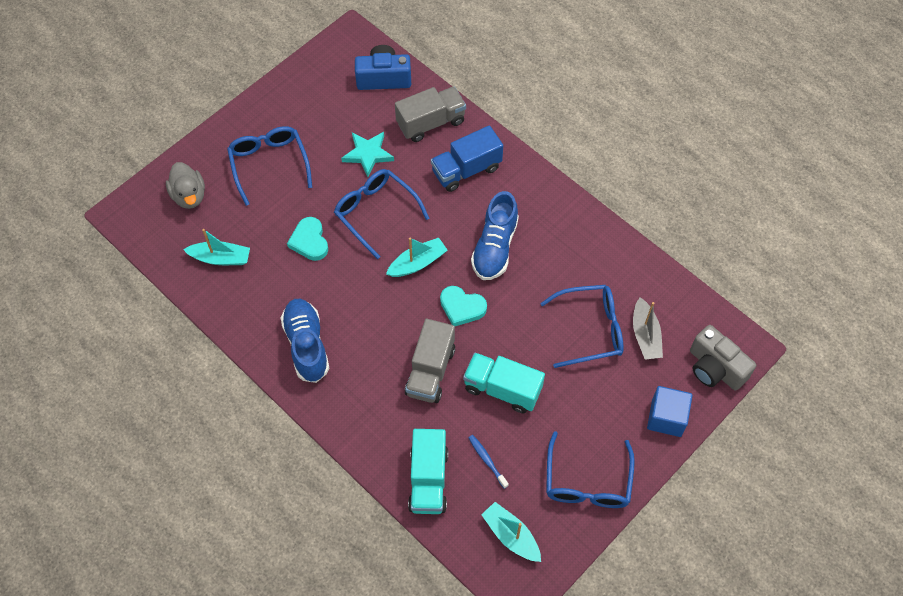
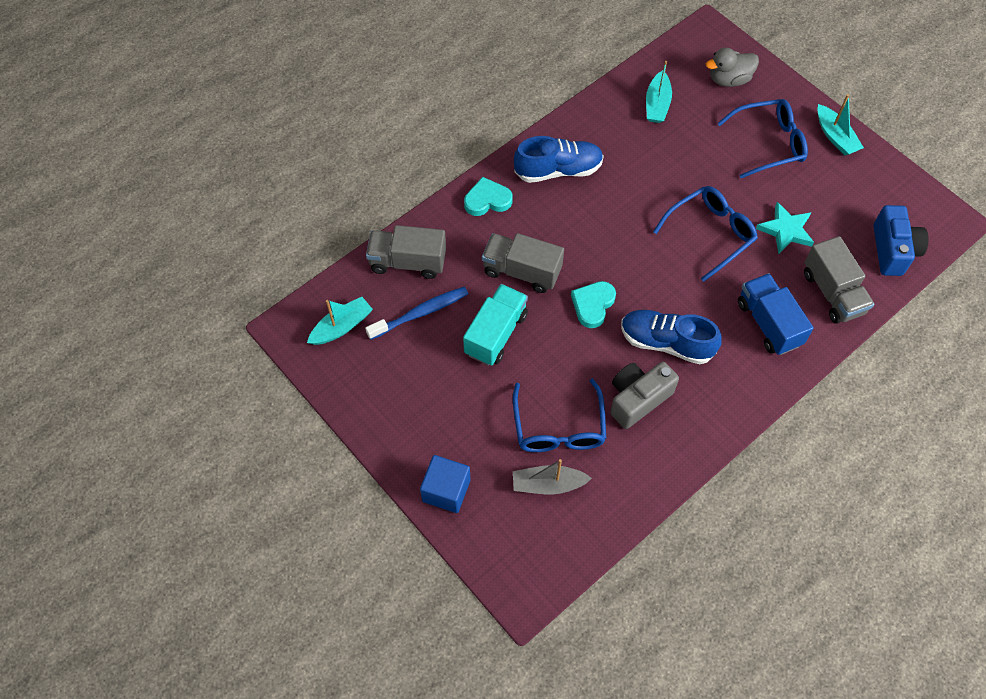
camera: 95 degrees right, 0 degrees up
turquoise heart [287,217,328,261] -> turquoise heart moved to [464,177,513,216]
turquoise boat [386,237,448,277] -> turquoise boat moved to [817,94,864,155]
turquoise truck [408,429,448,514] -> grey truck [366,225,446,279]
blue toothbrush [469,435,509,489] -> blue toothbrush [365,287,468,340], size x1.72
blue glasses [546,431,635,508] -> none
grey camera [690,325,756,390] -> grey camera moved to [610,362,679,429]

